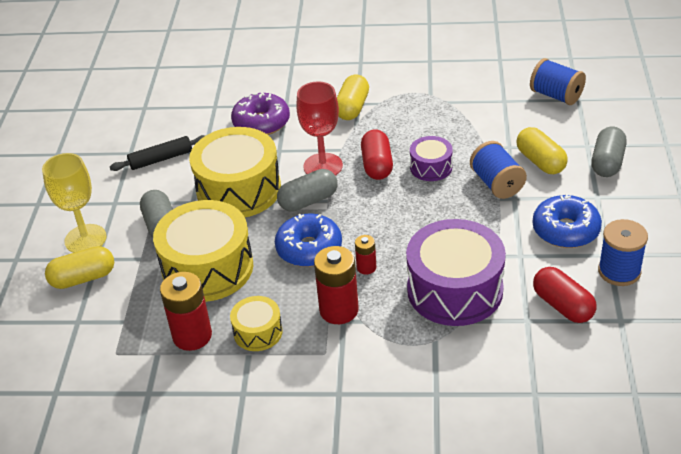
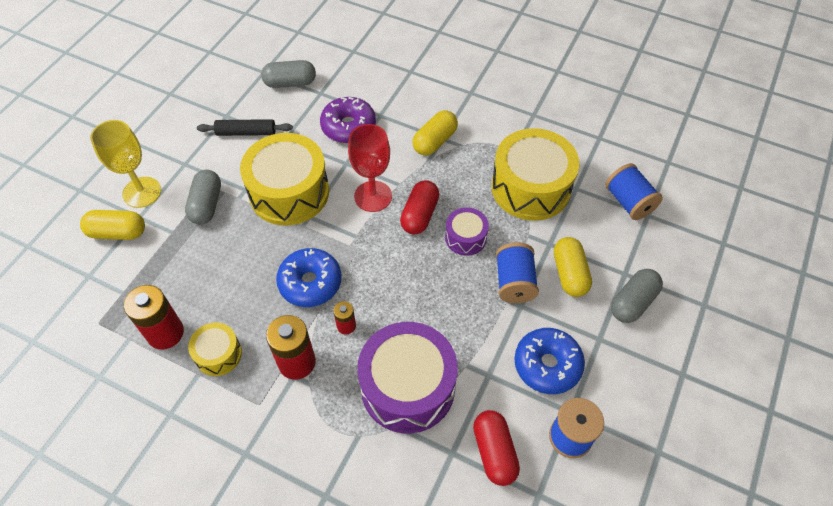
camera: 20 degrees right, 15 degrees up
yellow drum [153,200,253,302] -> yellow drum moved to [491,128,579,221]
grey capsule [277,169,338,212] -> grey capsule moved to [261,60,316,88]

